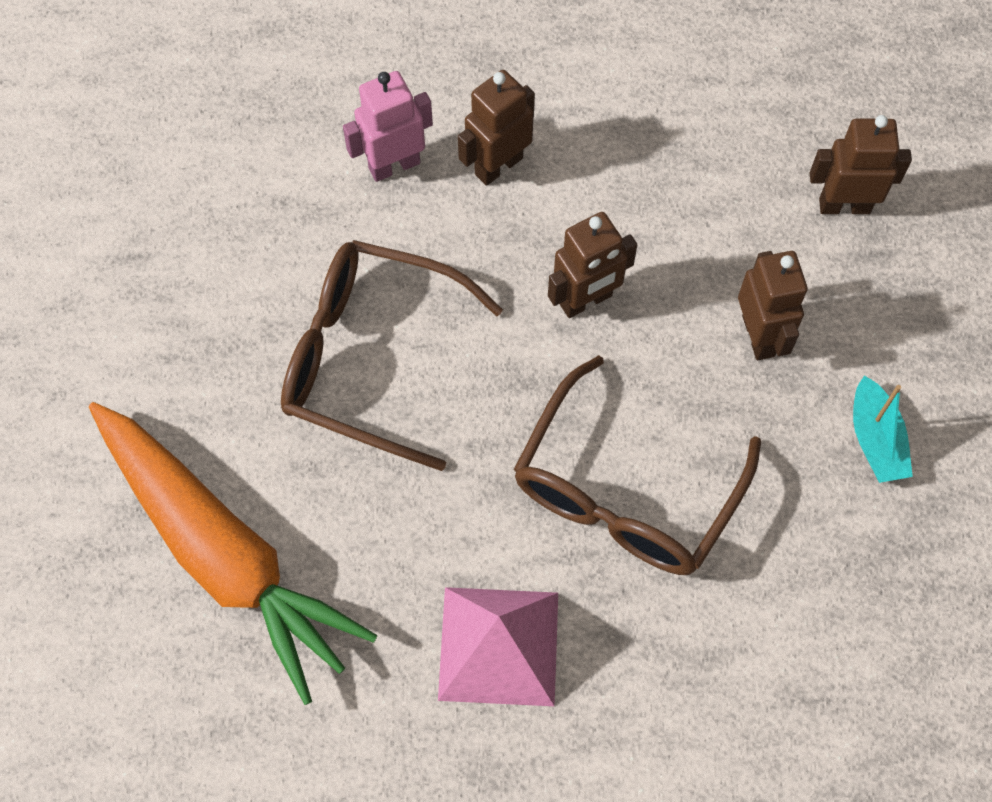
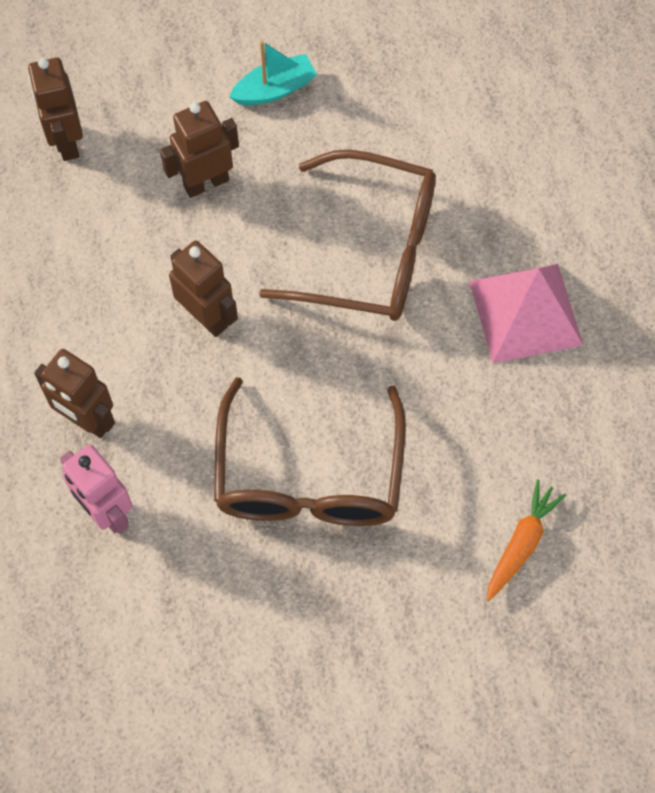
camera: 105 degrees left, 0 degrees up
orange carrot [89,402,378,705] -> orange carrot [487,479,567,601], size x0.40

